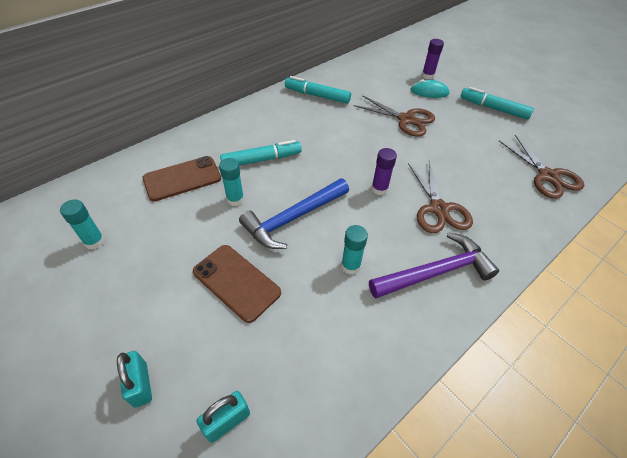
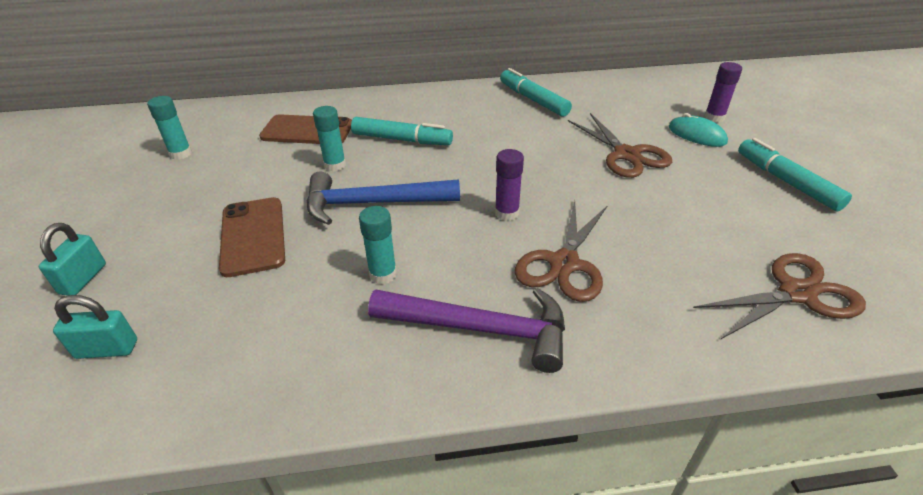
camera: 35 degrees right, 10 degrees down
brown scissors [499,135,584,199] -> brown scissors turned 120 degrees counterclockwise [693,253,866,339]

